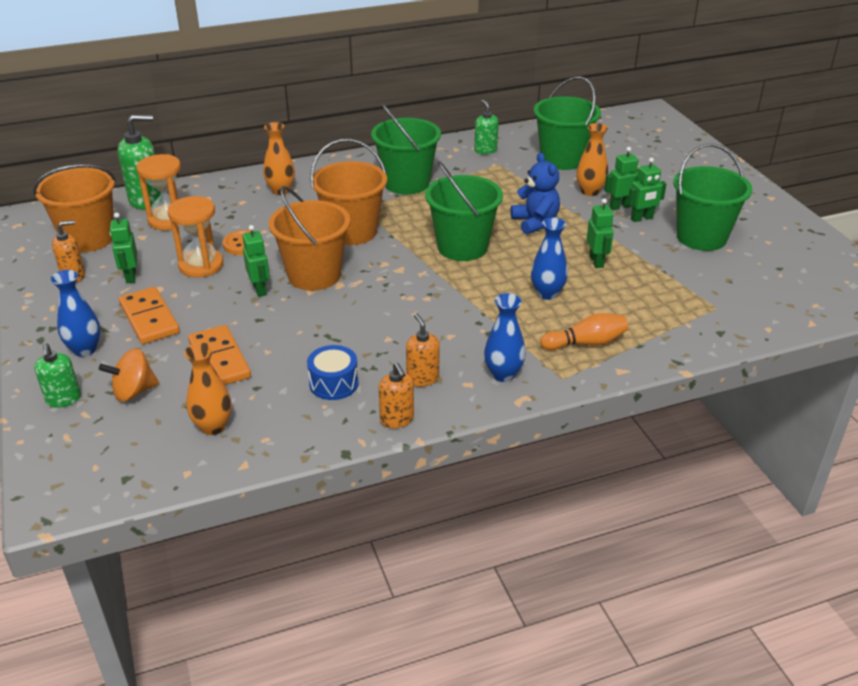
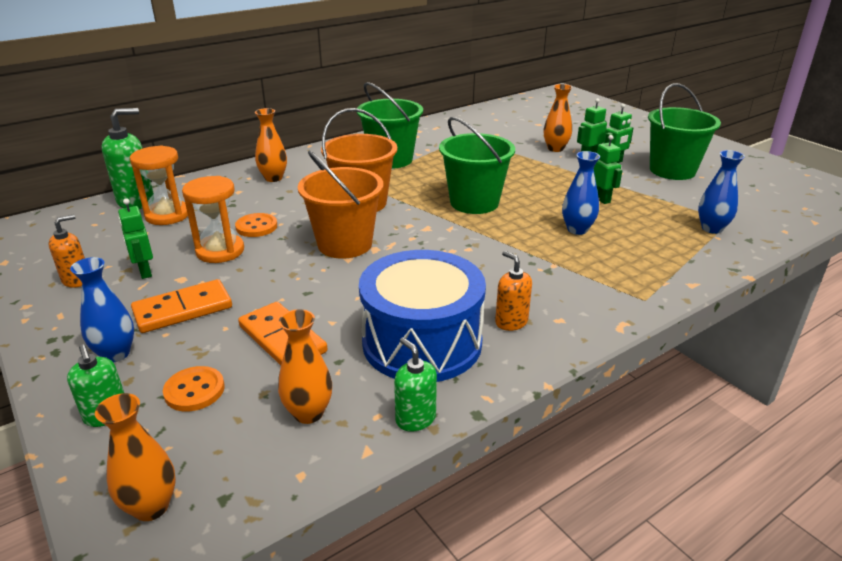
camera: 15 degrees left, 5 degrees down
orange bucket [33,164,116,253] -> none
orange spinning top [99,348,159,402] -> orange button [163,366,224,411]
orange domino [119,287,180,344] -> orange domino turned 75 degrees counterclockwise [131,279,232,333]
green robot [243,225,270,297] -> none
blue drum [307,345,359,400] -> blue drum [359,250,486,382], size x2.19
orange soap dispenser [379,362,414,428] -> none
green soap dispenser [474,100,499,154] -> green soap dispenser moved to [394,337,437,432]
blue vase [484,293,526,382] -> blue vase moved to [698,150,745,234]
blue teddy bear [511,153,560,235] -> none
green bucket [533,76,601,170] -> none
orange bowling pin [540,313,628,350] -> none
none -> orange vase [95,393,176,521]

